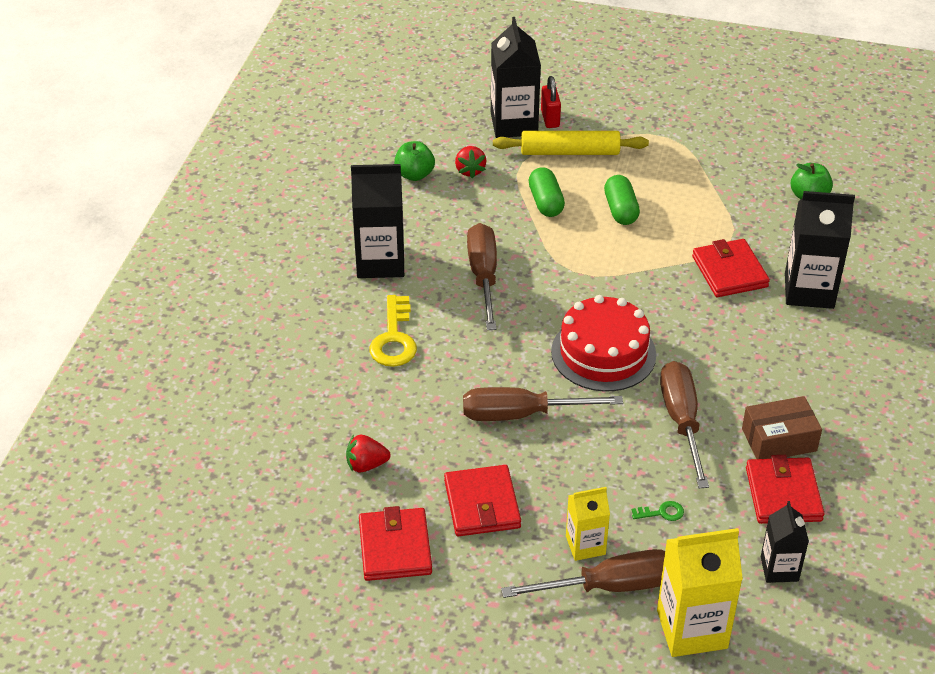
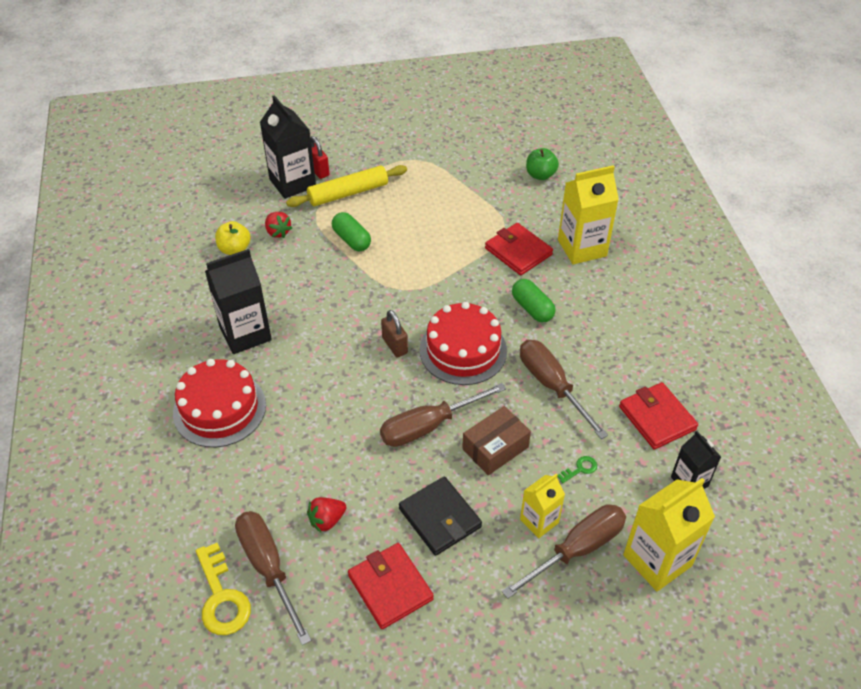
camera: 25 degrees left, 5 degrees up
yellow key [370,295,417,367] -> yellow key moved to [196,543,251,635]
green apple [394,141,435,181] -> yellow apple [215,221,251,255]
red wallet [444,465,521,536] -> black wallet [399,476,482,556]
brown screwdriver [467,223,497,330] -> brown screwdriver moved to [235,511,311,645]
green capsule [604,175,640,225] -> green capsule moved to [512,279,556,322]
brown box [742,396,822,459] -> brown box moved to [462,406,531,475]
black carton [785,191,855,309] -> yellow carton [558,165,619,264]
none -> red cake [173,359,266,447]
none -> brown padlock [381,310,408,357]

